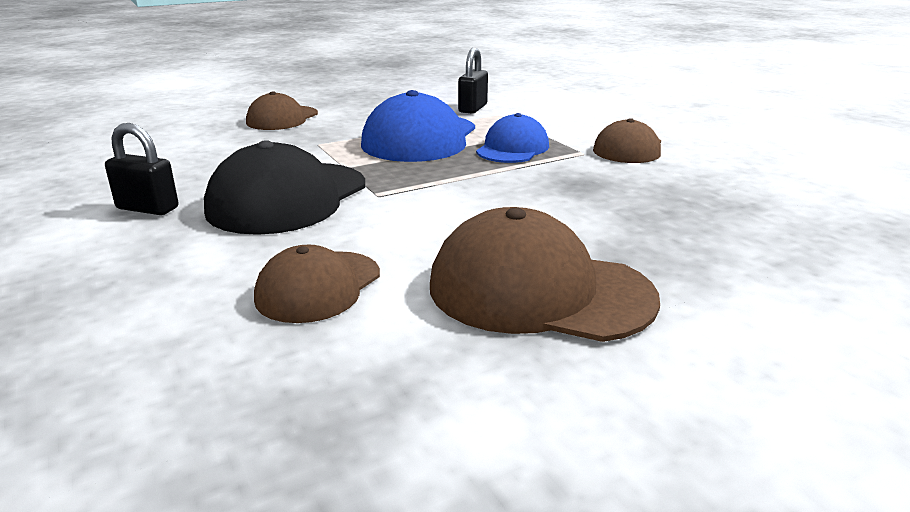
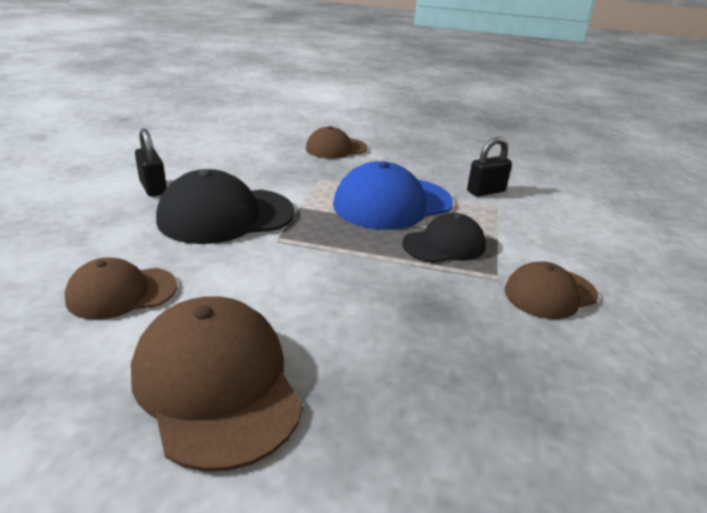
camera: 40 degrees right, 5 degrees up
blue cap [476,113,549,163] -> black cap [402,213,486,263]

